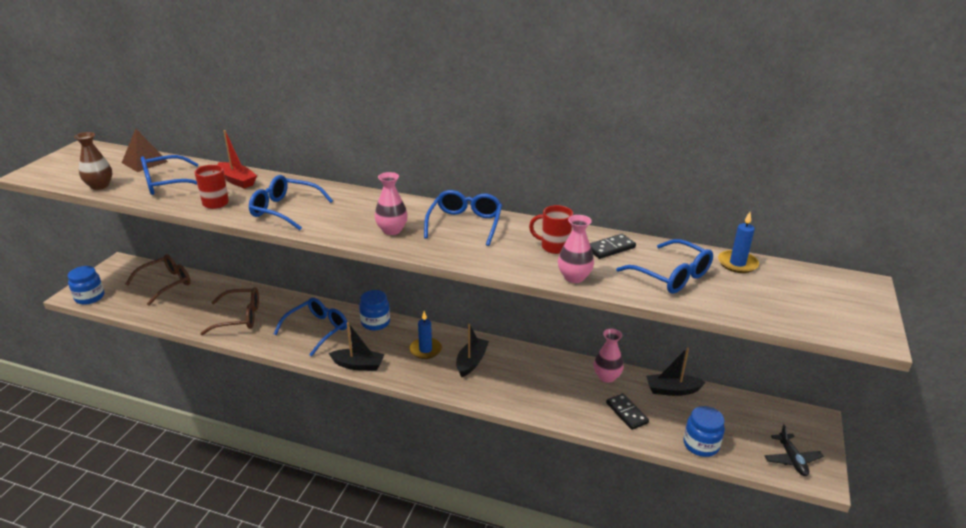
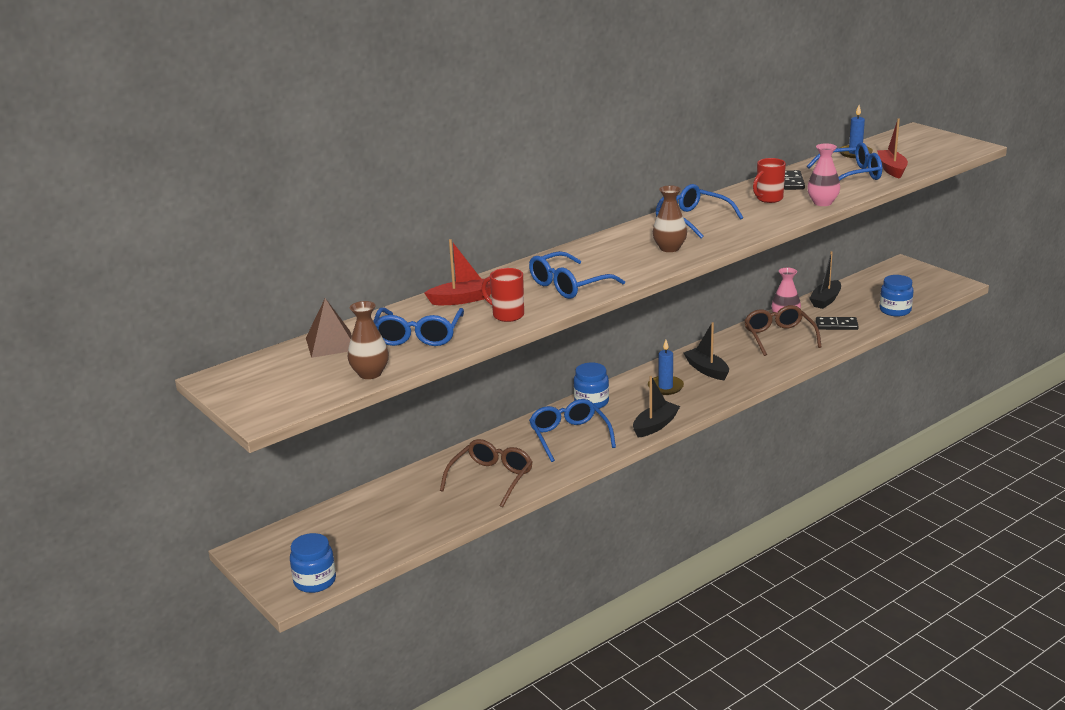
camera: 55 degrees left, 5 degrees down
brown glasses [126,254,191,306] -> brown glasses moved to [744,305,822,356]
pink vase [375,172,408,235] -> brown vase [653,185,687,252]
black plane [765,424,824,476] -> none
none -> red boat [877,118,908,179]

